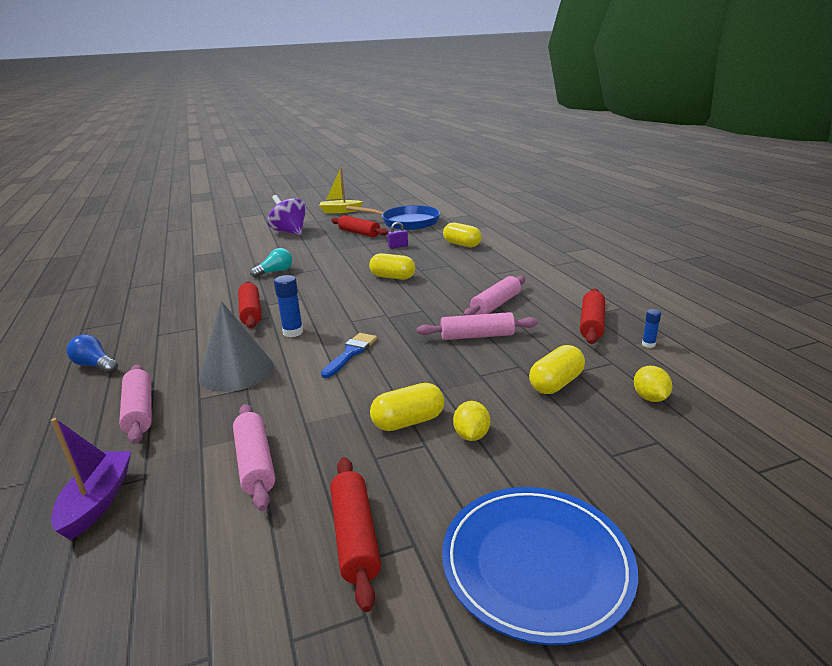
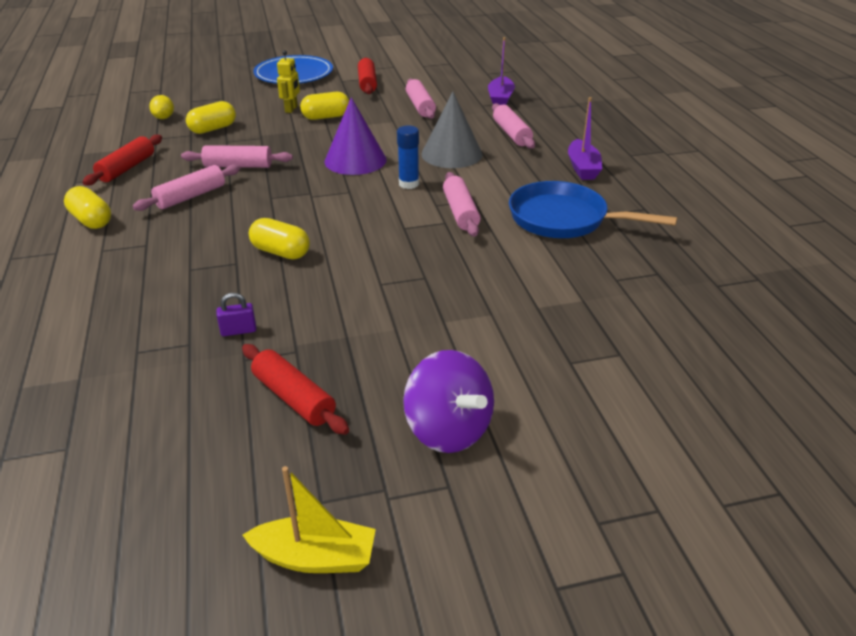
camera: 175 degrees left, 10 degrees up
blue light bulb [67,334,118,373] -> purple boat [568,97,602,180]
red rolling pin [238,282,261,328] -> pink rolling pin [443,172,481,237]
turquoise light bulb [250,248,292,278] -> none
blue brush [321,333,377,378] -> purple cone [325,97,387,175]
blue pan [346,205,440,230] -> blue pan moved to [509,181,677,238]
yellow capsule [443,223,482,247] -> yellow capsule moved to [64,186,111,229]
yellow lemon [453,401,490,441] -> yellow robot [277,50,300,113]
blue glue stick [642,309,661,348] -> none

